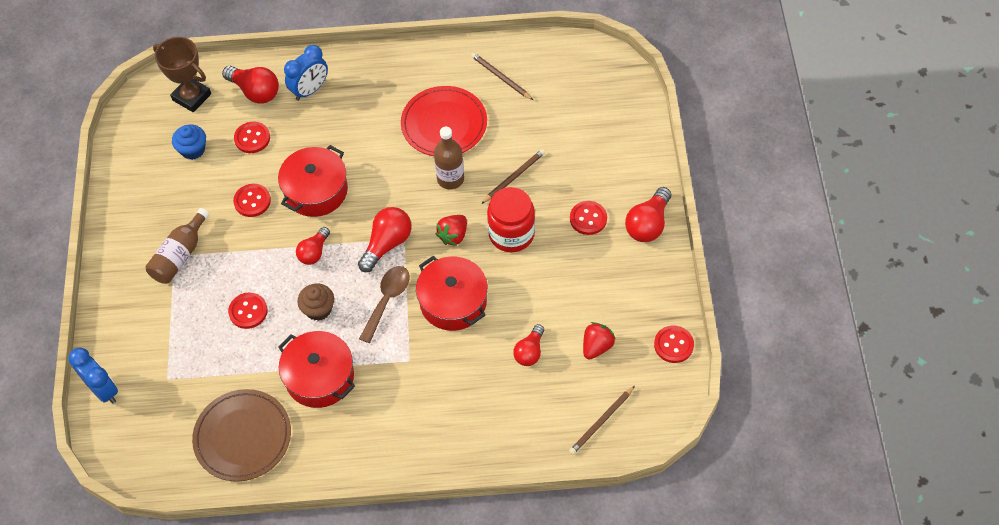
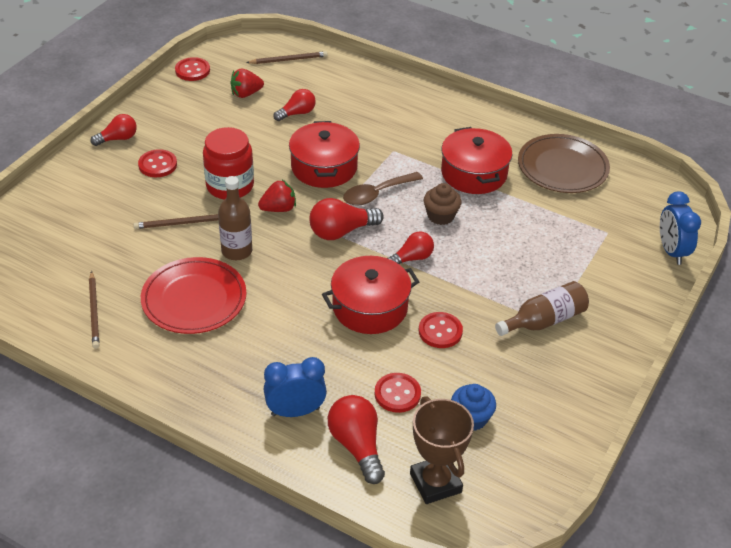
camera: 150 degrees left, 15 degrees down
red button [228,293,268,329] -> none
red light bulb [625,187,671,242] -> red light bulb [90,114,137,146], size x0.67

